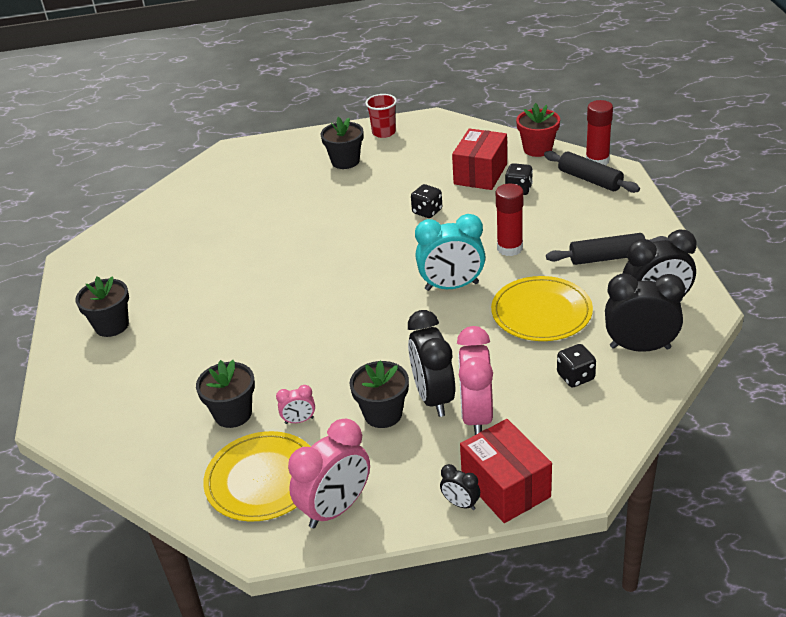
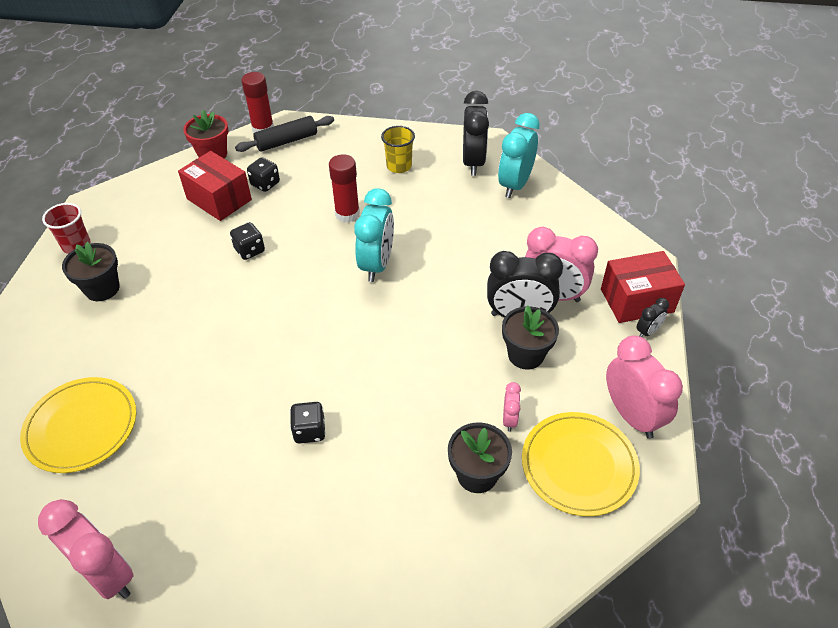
camera: 75 degrees left, 10 degrees up
black flower pot [75,276,129,337] -> none
yellow plate [491,276,593,341] -> yellow plate moved to [20,377,136,473]
black rolling pin [546,233,670,265] -> yellow cup [381,126,415,173]
black dice [557,344,596,387] -> black dice moved to [290,402,326,444]
black clock [605,274,685,352] -> turquoise clock [498,113,540,198]
none -> pink clock [38,499,134,599]

